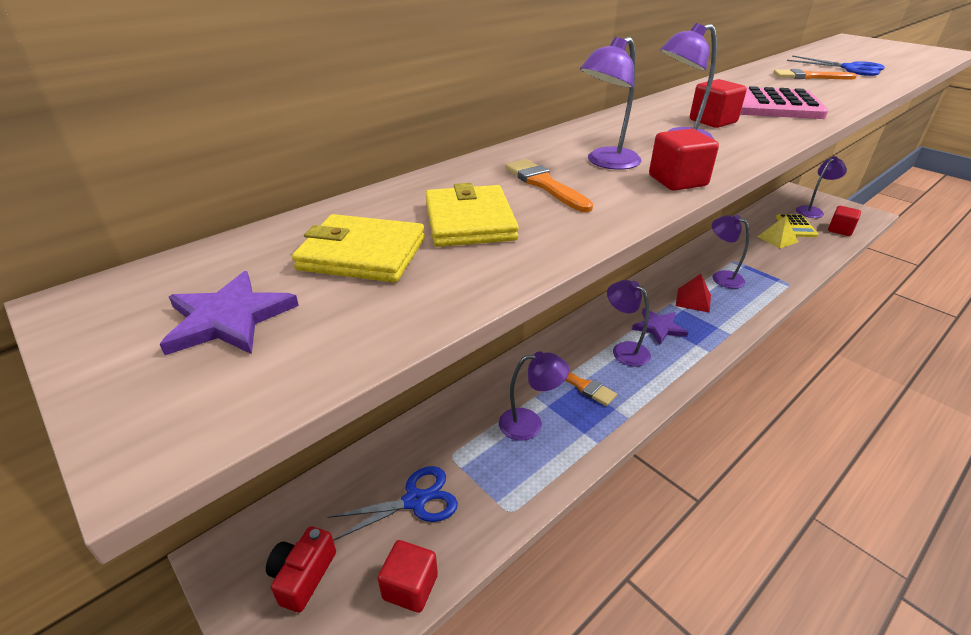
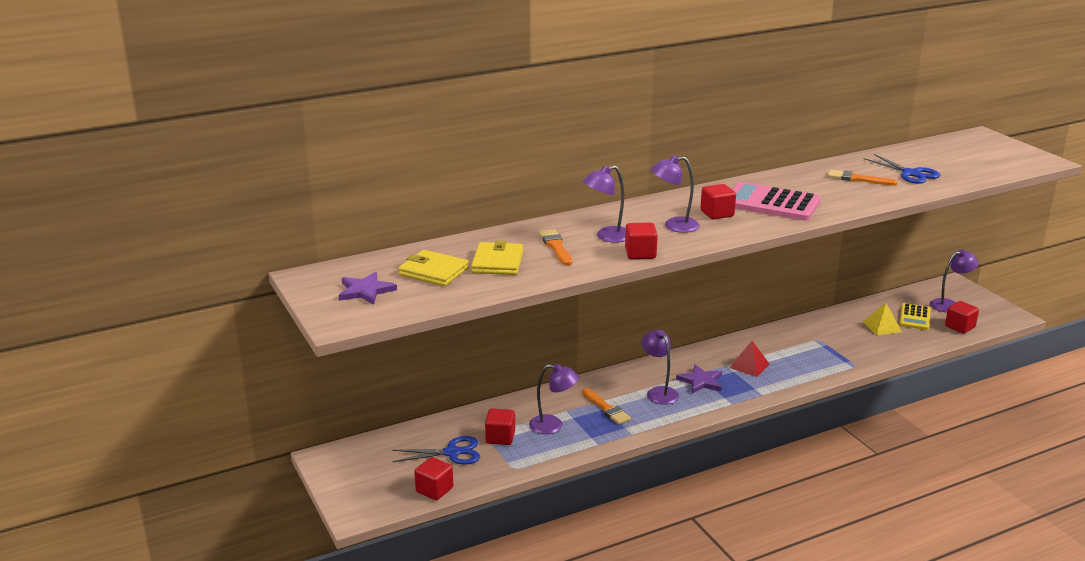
camera: 15 degrees right, 10 degrees down
red camera [266,526,336,613] -> none
purple lamp [712,215,749,289] -> none
none -> red cube [485,408,515,445]

